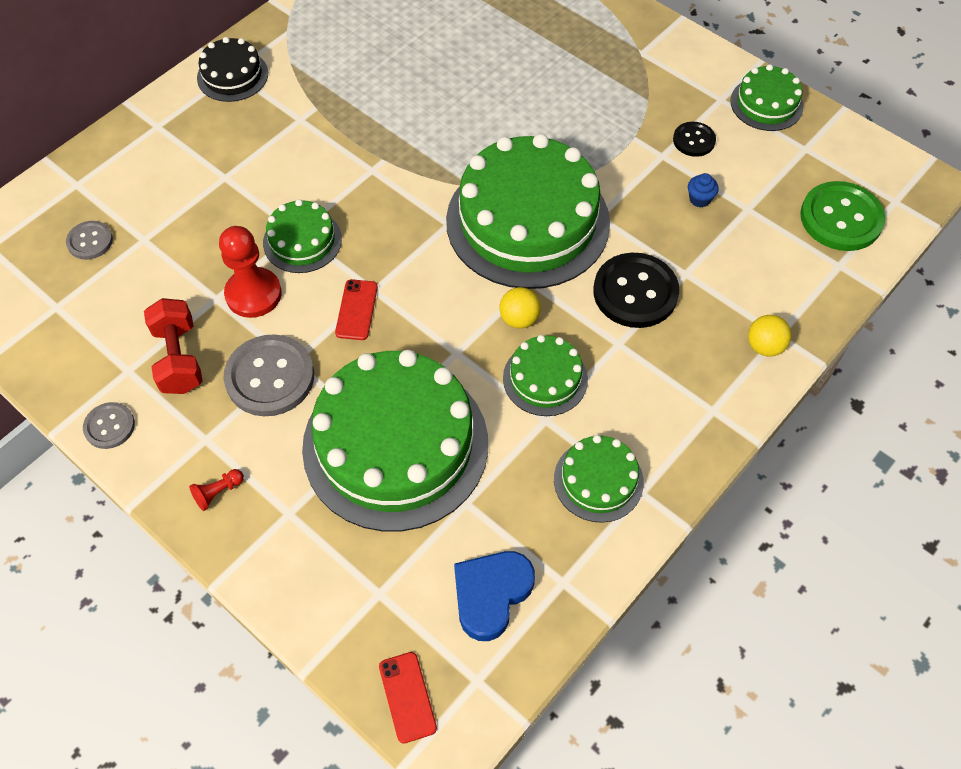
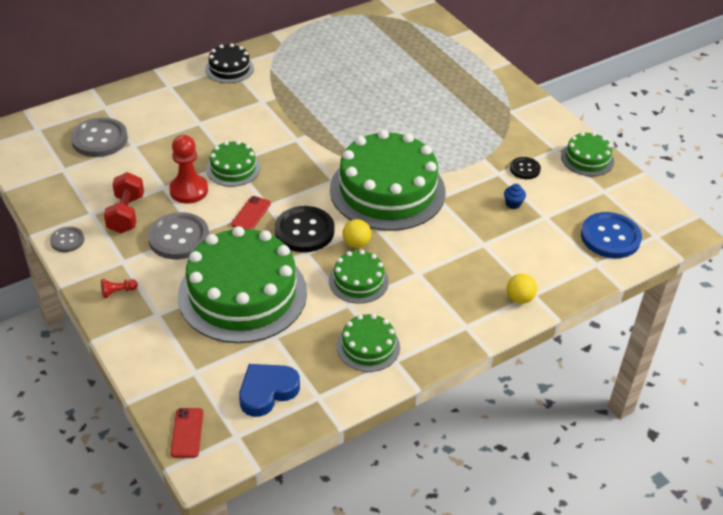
camera: 15 degrees right, 15 degrees down
grey button [66,221,113,260] -> grey button [71,117,128,157], size x1.83
black button [594,253,679,328] -> black button moved to [275,206,335,252]
green button [800,181,886,251] -> blue button [581,212,642,258]

